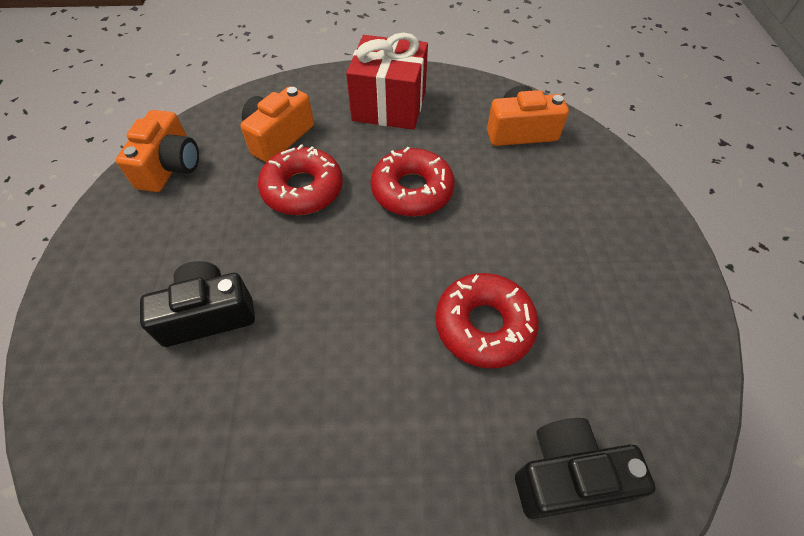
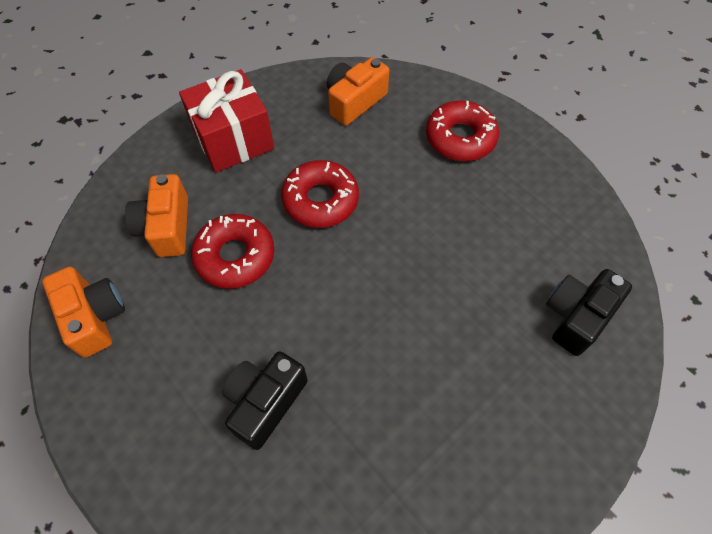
camera: 40 degrees left, 5 degrees up
red donut [435,273,539,369] -> red donut moved to [426,101,499,161]

